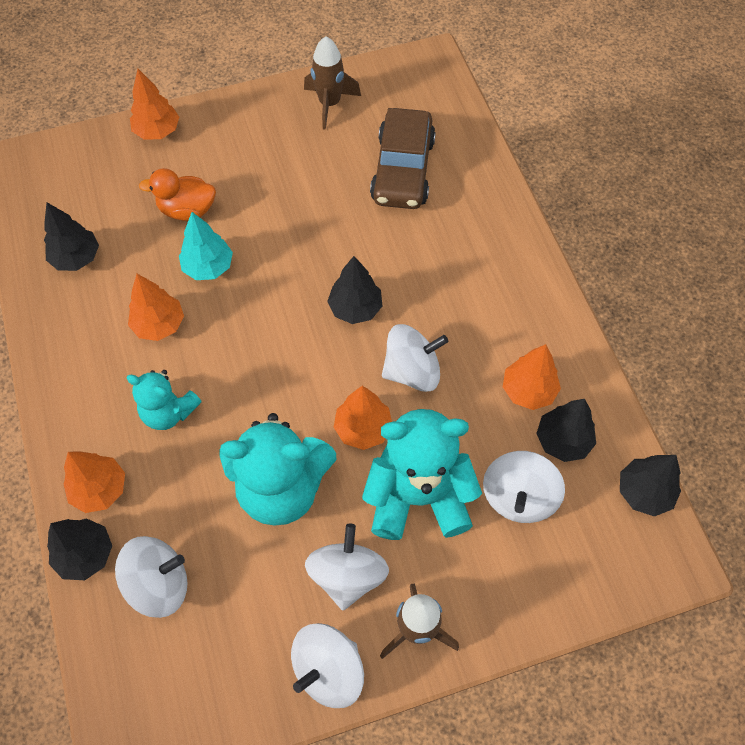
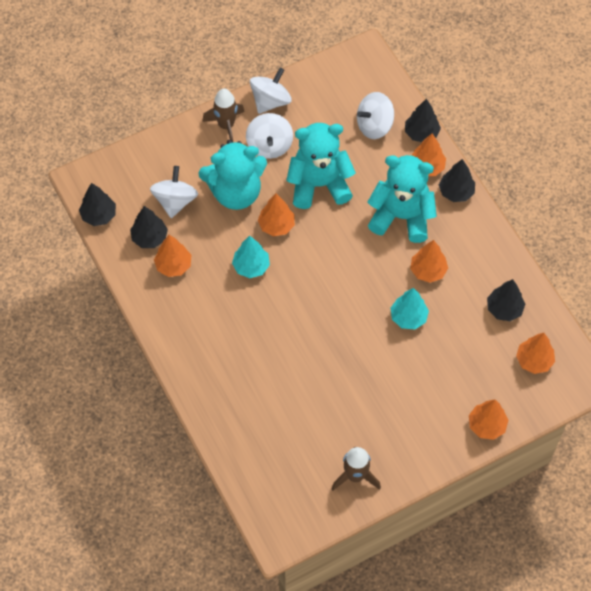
camera: 170 degrees right, 0 degrees up
turquoise teddy bear [126,370,202,430] -> turquoise teddy bear [367,155,437,243], size x1.72
orange duck [139,168,216,221] -> none
black tree [327,256,382,324] -> black tree moved to [439,159,475,202]
brown car [370,108,436,209] -> none
white spinning top [382,324,448,392] -> turquoise tree [232,236,270,278]
none -> orange tree [516,333,555,374]

